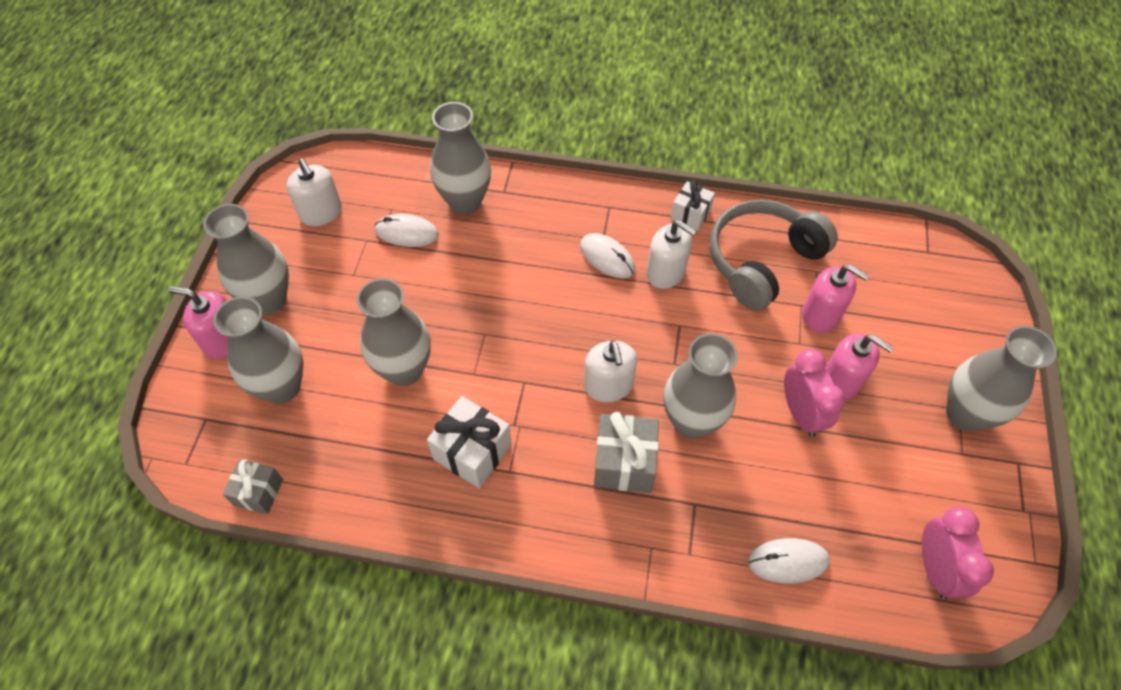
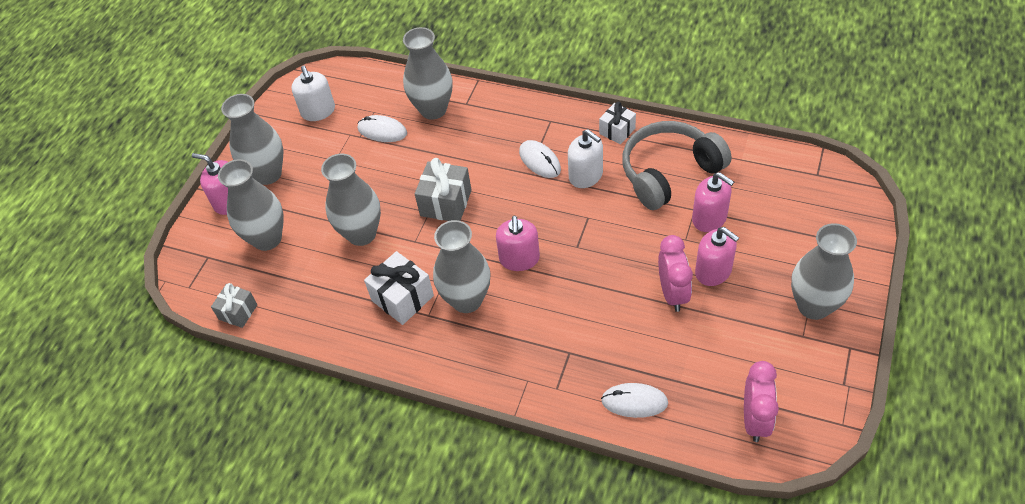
camera: 15 degrees right, 5 degrees down
white soap dispenser [584,340,637,402] -> pink soap dispenser [496,216,540,271]
grey gift [594,412,659,493] -> grey gift moved to [415,158,471,221]
grey vase [663,333,738,439] -> grey vase moved to [433,220,491,313]

